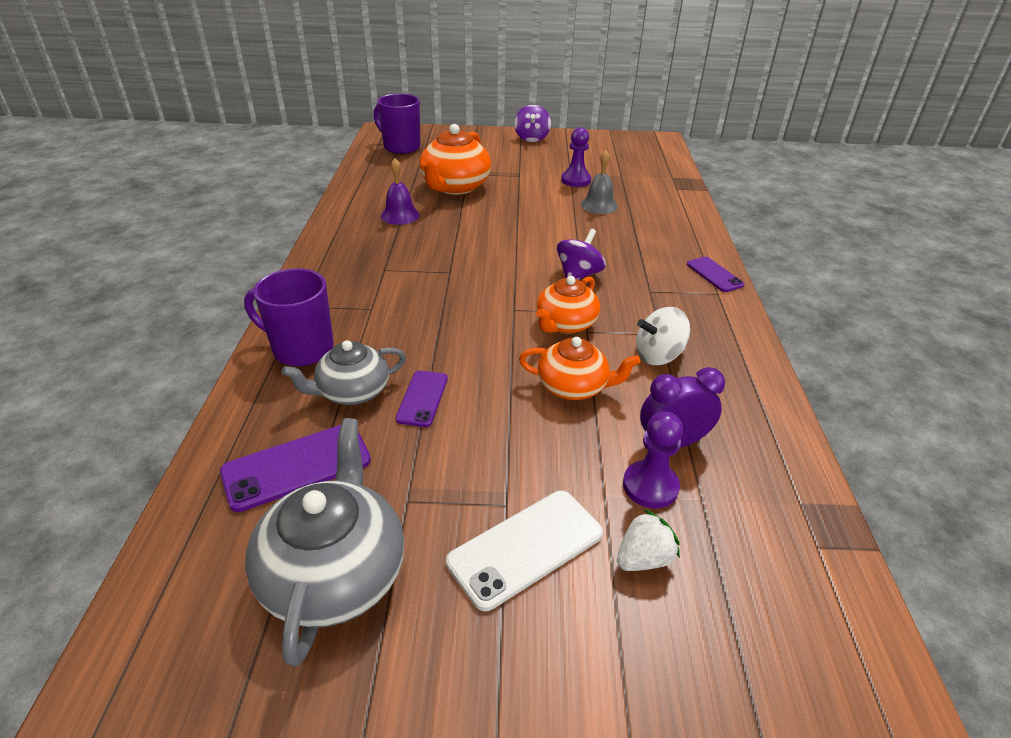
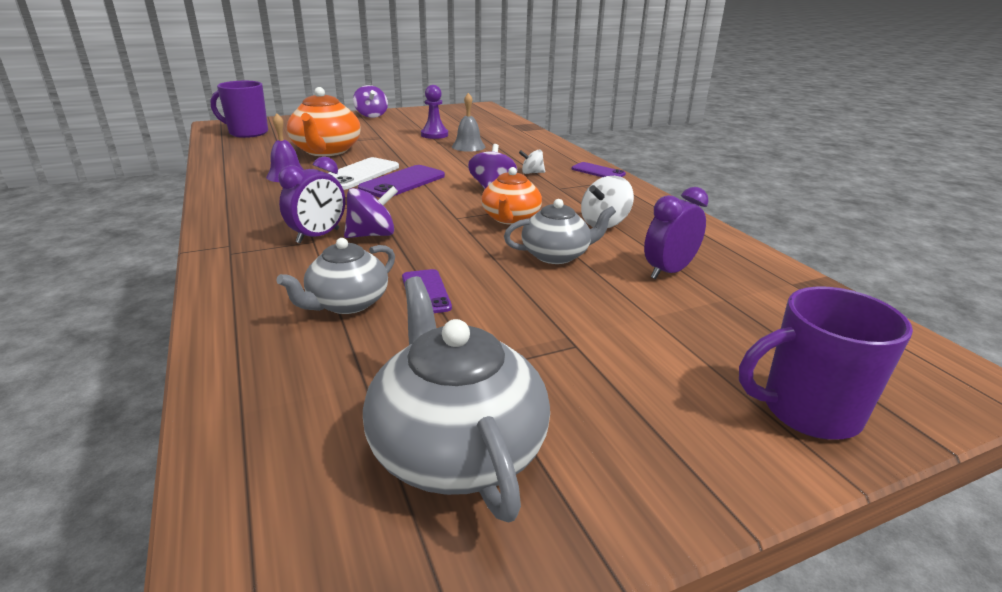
camera: 25 degrees left, 10 degrees down
purple phone [220,425,371,512] -> purple phone moved to [358,165,445,198]
purple mug [244,268,334,366] -> purple mug moved to [739,287,913,439]
white phone [446,491,603,611] -> white phone moved to [328,157,399,190]
orange teapot [519,337,641,400] -> grey teapot [504,199,616,264]
white strawberry [617,509,680,571] -> none
purple pawn [623,411,683,508] -> none
none -> purple clock [279,156,345,243]
none -> purple spinning top [344,186,398,238]
none -> white spinning top [519,150,545,174]

